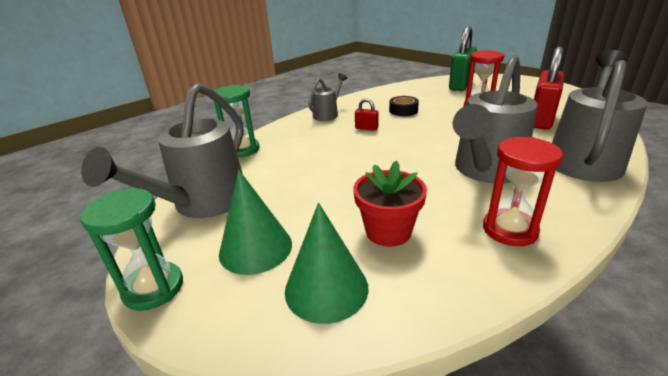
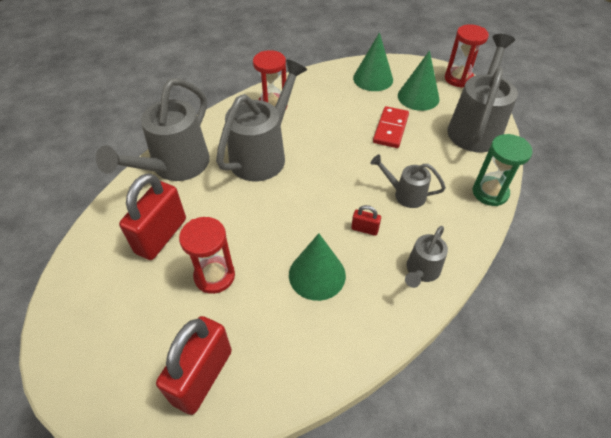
camera: 175 degrees right, 20 degrees up
green hourglass [80,187,183,311] -> red hourglass [445,24,489,88]
red flower pot [353,160,427,247] -> none
black tape [389,96,419,116] -> green cone [289,233,346,301]
green padlock [449,26,477,91] -> red padlock [156,316,232,415]
none -> grey watering can [370,154,446,208]
none -> red domino [373,106,409,148]

